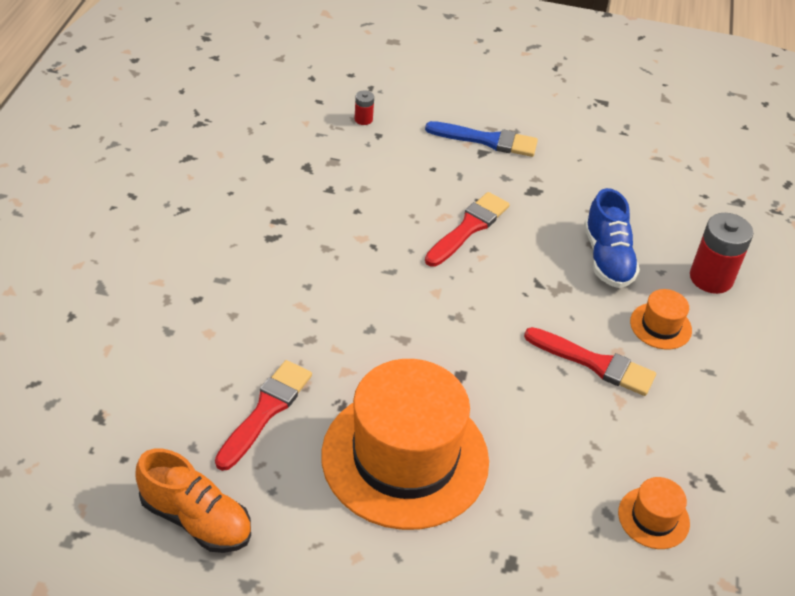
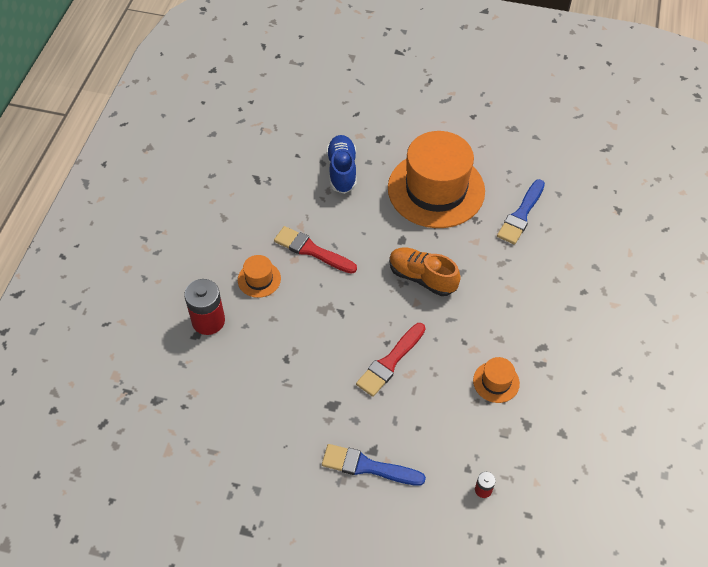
camera: 175 degrees left, 10 degrees up
orange shoe [136,449,251,553] -> orange shoe moved to [389,248,461,296]
red brush [215,360,312,471] -> blue brush [497,179,545,245]
blue shoe [584,188,640,288] -> blue shoe moved to [326,135,356,194]
orange hat [618,477,690,549] -> orange hat moved to [473,357,520,403]

